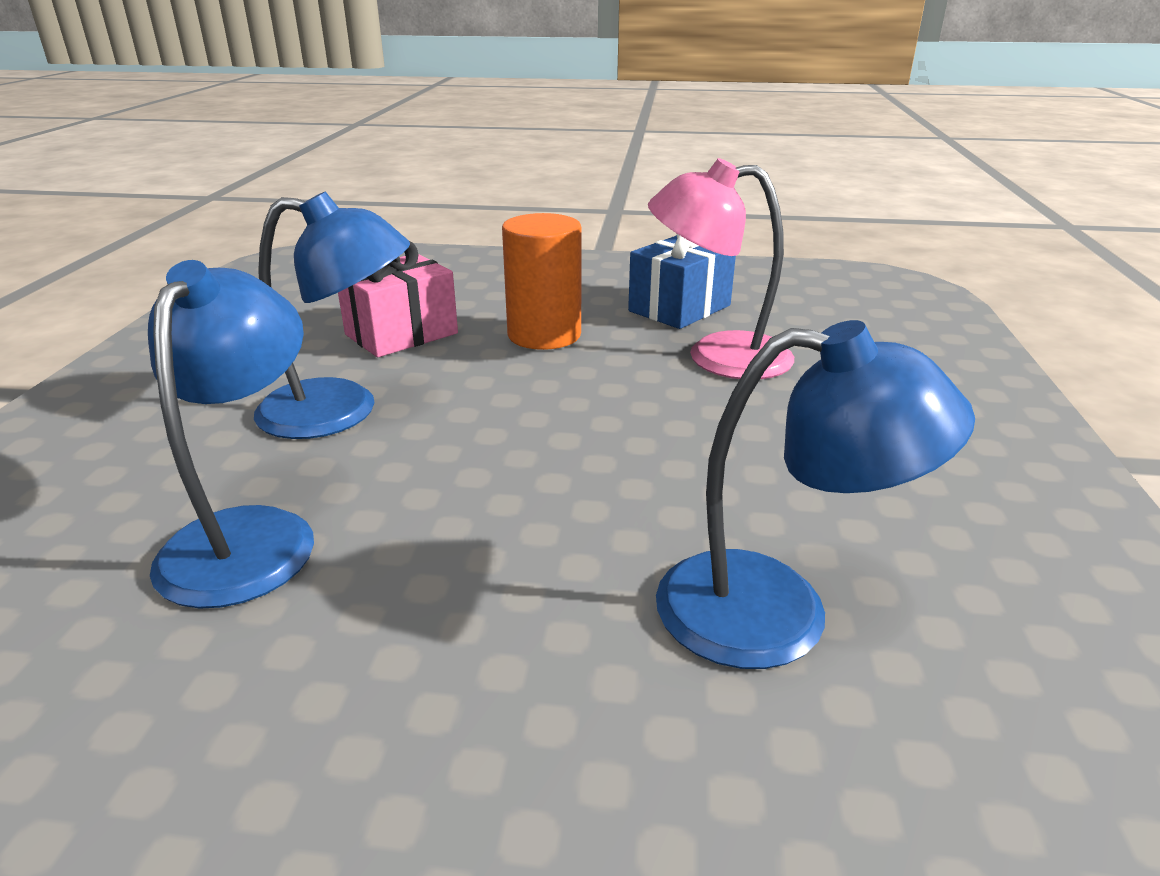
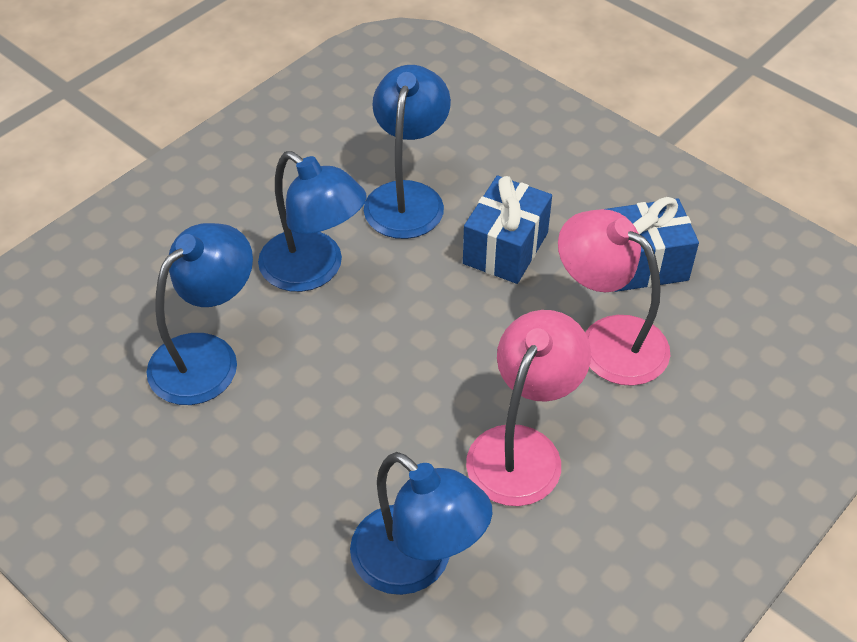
camera: 35 degrees right, 20 degrees up
pink gift [338,241,458,357] -> blue lamp [364,65,451,239]
orange cylinder [502,213,581,350] -> blue gift [463,176,552,284]
none -> pink lamp [466,310,591,506]

